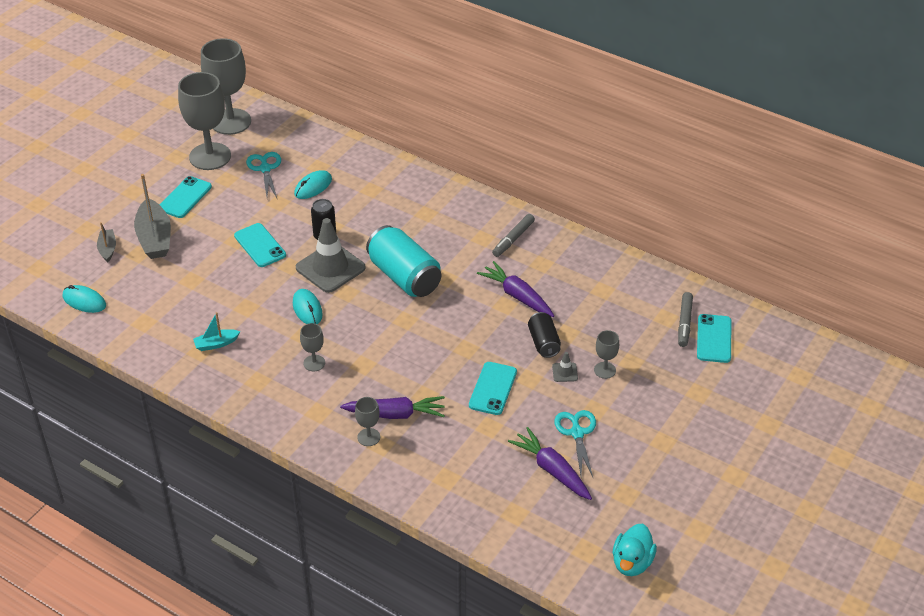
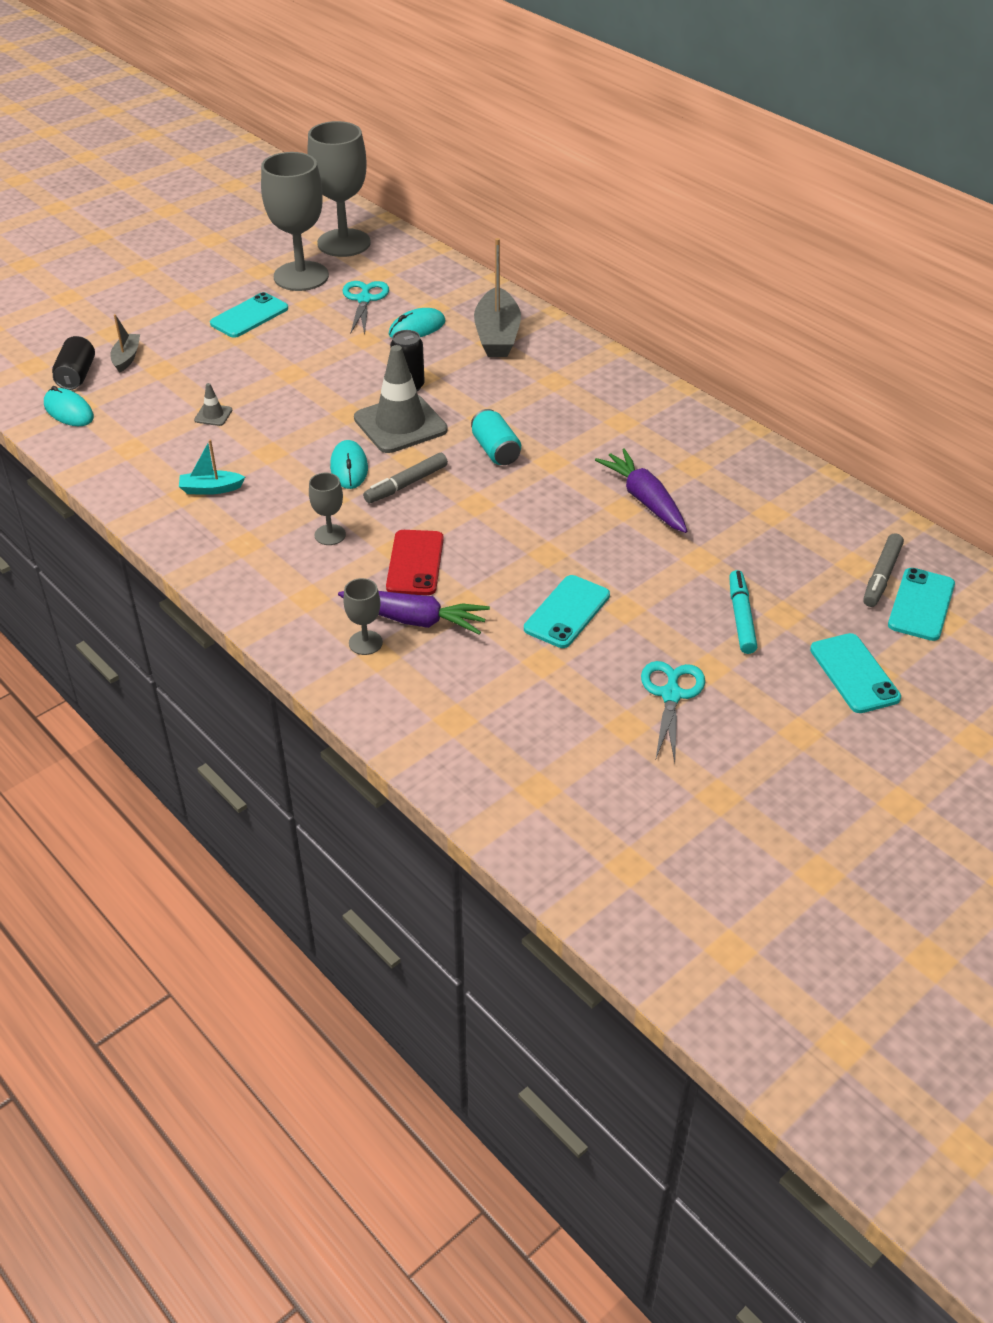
camera: 15 degrees right, 0 degrees up
grey boat [134,174,171,259] -> grey boat moved to [474,238,521,357]
turquoise phone [234,223,286,267] -> turquoise phone moved to [810,633,901,713]
turquoise can [366,225,441,297] -> turquoise can [471,409,521,465], size x0.55
grey marker [492,214,535,257] -> grey marker moved to [363,453,448,503]
purple carrot [508,427,592,500] -> none
black can [528,312,561,358] -> black can moved to [52,336,95,390]
grey traffic cone [552,352,578,382] -> grey traffic cone moved to [194,383,232,426]
grey goblet [594,330,619,379] -> turquoise marker [729,570,757,654]
turquoise duck [613,524,657,576] -> none
none -> red phone [386,530,444,595]

